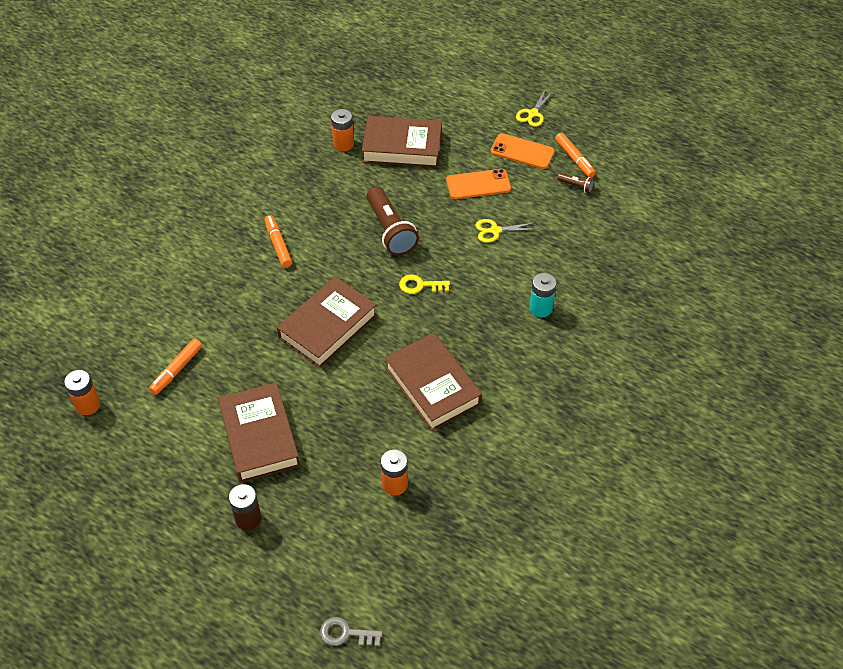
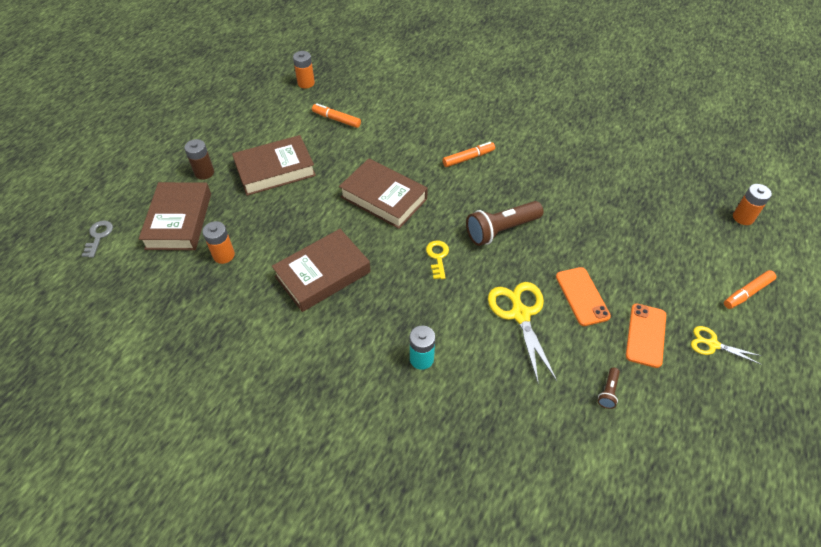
camera: 85 degrees right, 0 degrees up
orange battery [331,109,354,151] -> orange battery moved to [733,184,772,225]
brown book [362,116,442,168] -> brown book moved to [139,182,211,250]
yellow scissors [475,219,538,243] -> yellow scissors [488,282,557,382], size x1.76
orange marker [555,133,596,178] -> orange marker moved to [724,270,776,309]

